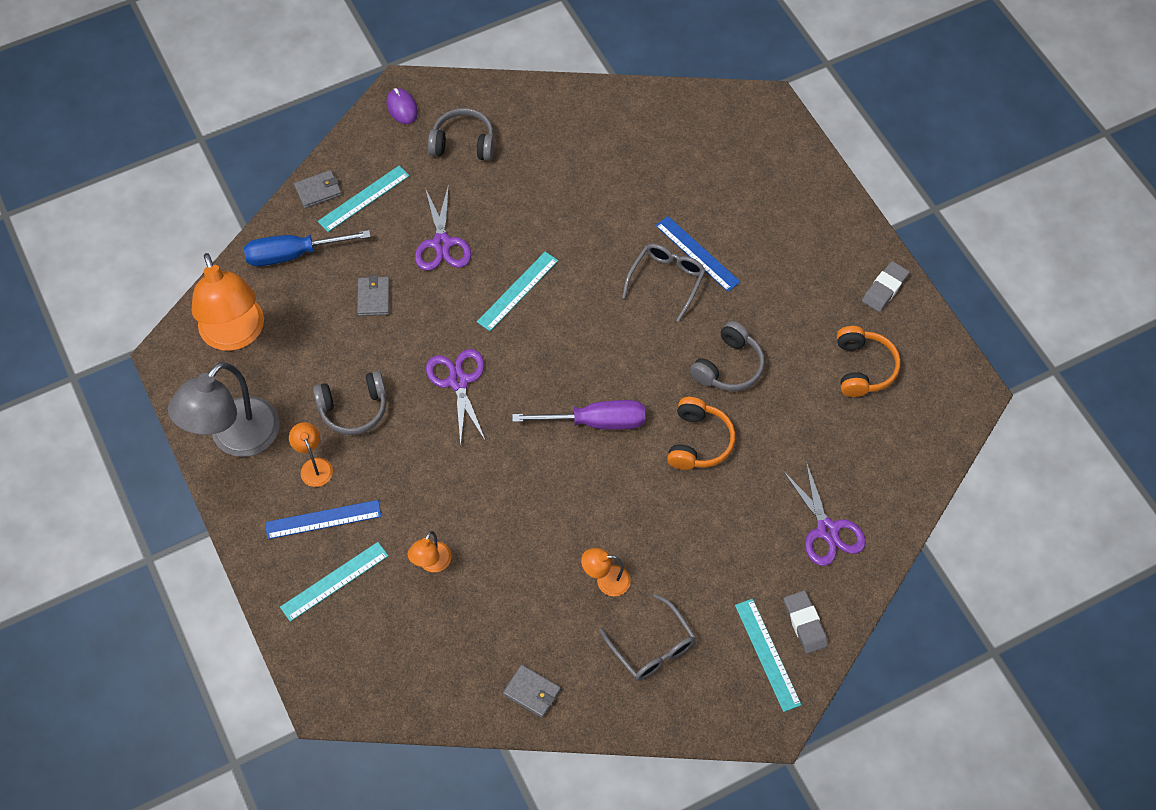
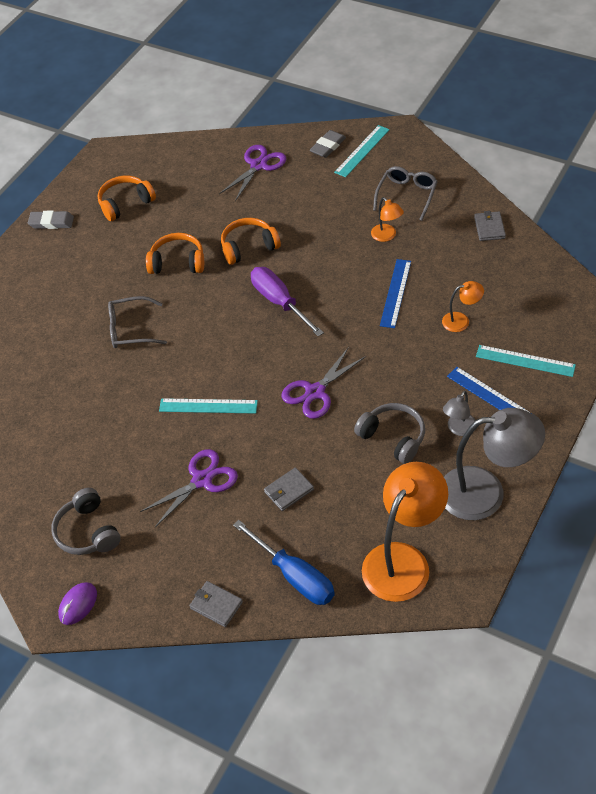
camera: 120 degrees left, 10 degrees down
orange lamp [289,422,333,487] -> grey lamp [443,391,475,436]
turquoise ruler [318,166,410,232] -> none
blue ruler [656,216,740,292] -> blue ruler moved to [380,259,411,328]
grey headphones [690,321,765,391] -> orange headphones [146,233,204,274]

